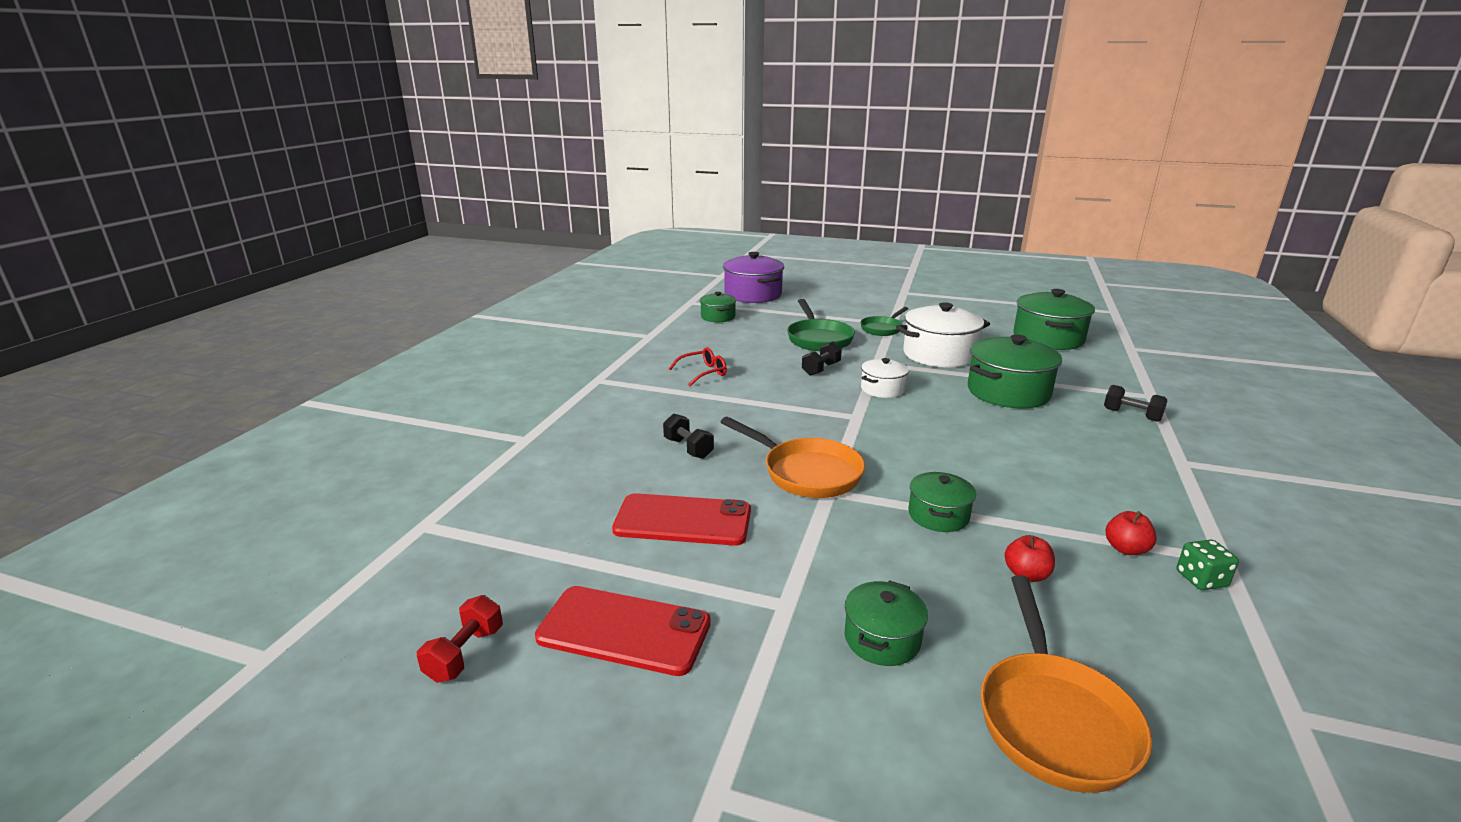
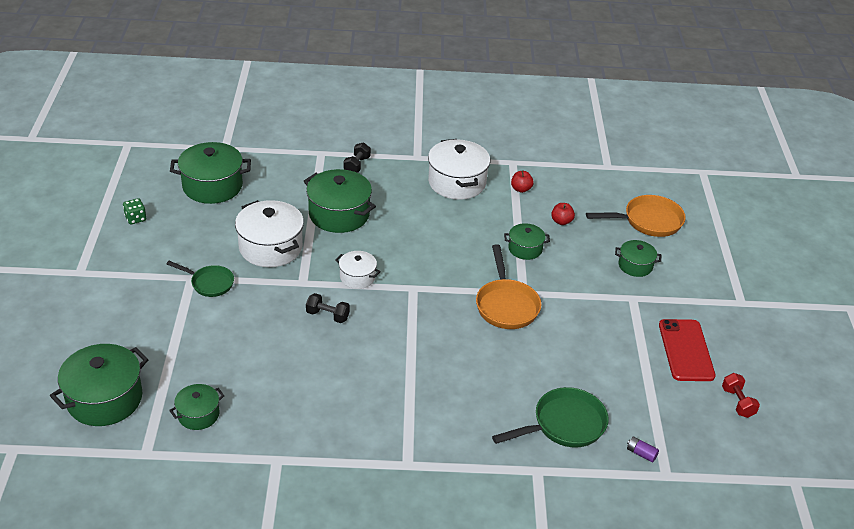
camera: 110 degrees left, 15 degrees up
red dumbbell [417,595,503,683] -> red dumbbell turned 75 degrees clockwise [722,373,760,418]
red phone [612,493,751,546] -> none
black dumbbell [663,413,714,459] -> none
red glasses [669,347,727,386] -> none
orange pan [721,417,865,498] -> orange pan turned 150 degrees clockwise [476,244,542,329]
purple pot [723,252,784,303] -> green pot [50,344,149,426]
green pan [787,299,855,351] -> green pan moved to [492,387,609,447]
green dice [1177,540,1239,590] -> green dice moved to [123,198,146,224]
none -> white pot [428,139,490,200]
none -> purple battery [627,437,659,462]

